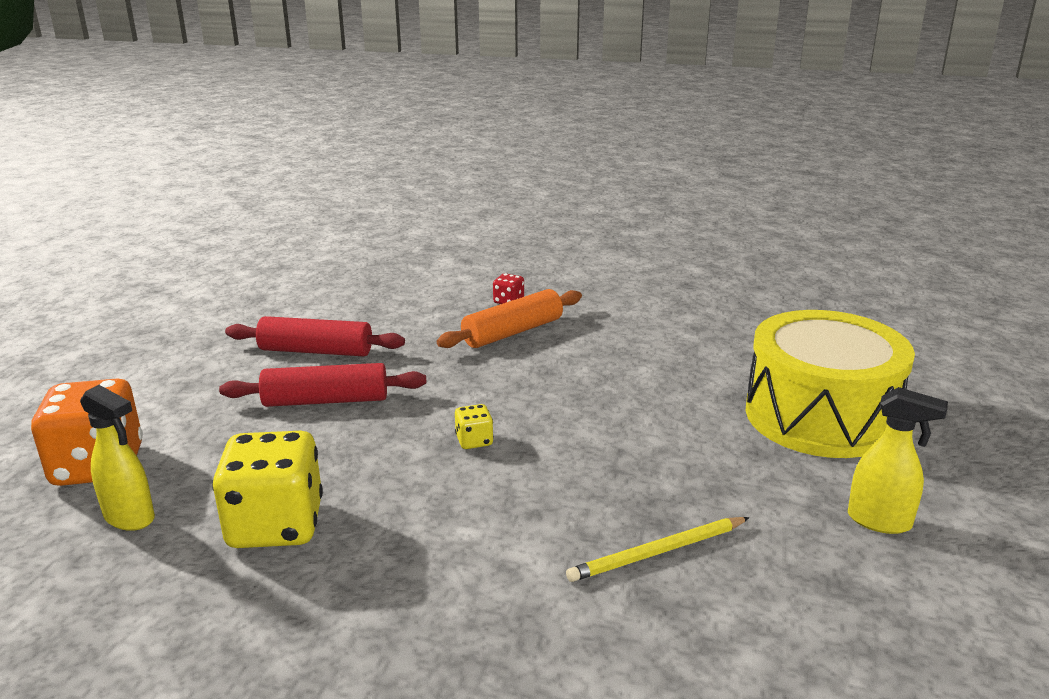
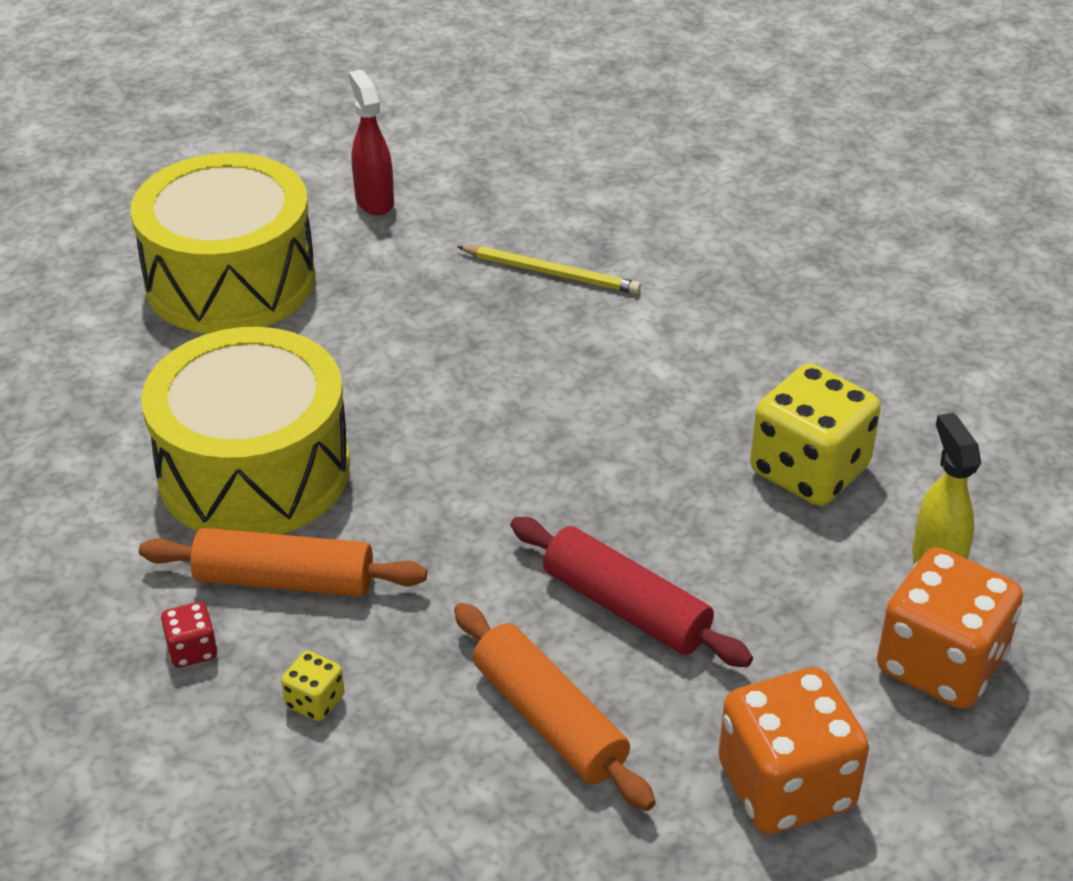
camera: 135 degrees left, 15 degrees up
red rolling pin [225,316,405,356] -> orange rolling pin [454,603,656,811]
yellow dice [455,404,493,449] -> yellow dice moved to [281,651,345,721]
yellow spray bottle [848,387,948,534] -> red spray bottle [349,70,394,215]
none -> yellow drum [141,327,350,534]
none -> orange dice [718,667,869,834]

